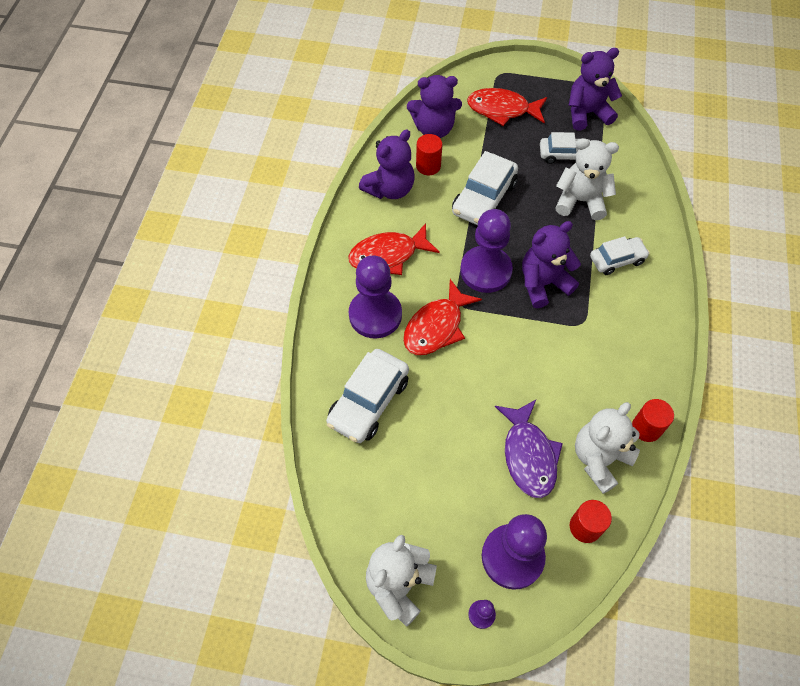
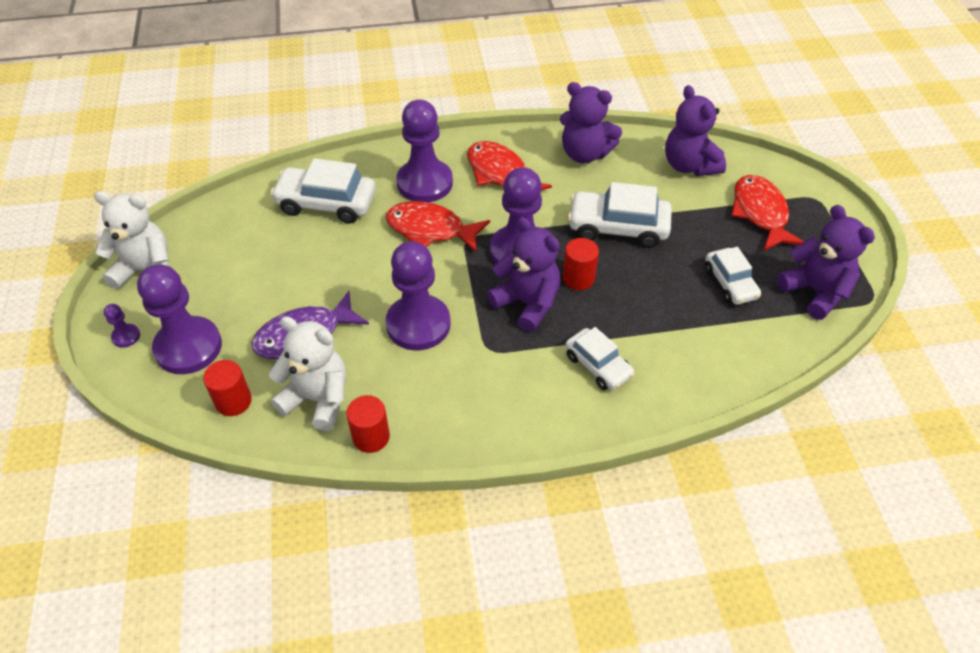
camera: 70 degrees right, 10 degrees down
red cylinder [416,134,442,175] -> red cylinder moved to [563,238,599,290]
white teddy bear [556,138,619,220] -> none
none -> purple pawn [386,241,451,350]

